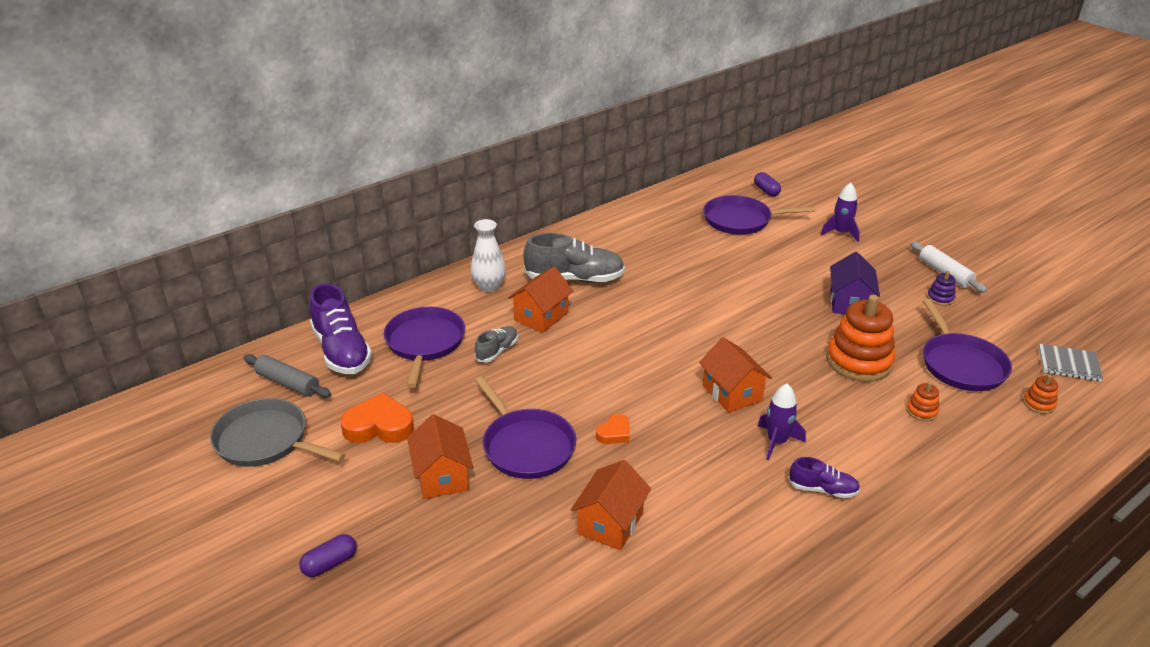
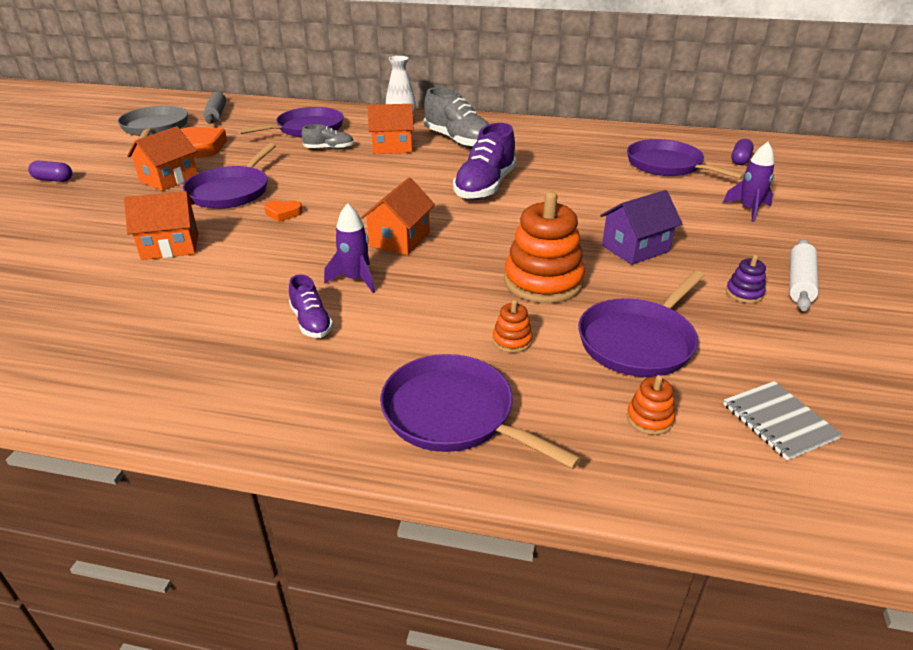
camera: 50 degrees right, 0 degrees up
purple shoe [309,283,372,374] -> purple shoe moved to [453,123,516,200]
none -> purple pan [380,354,581,469]

